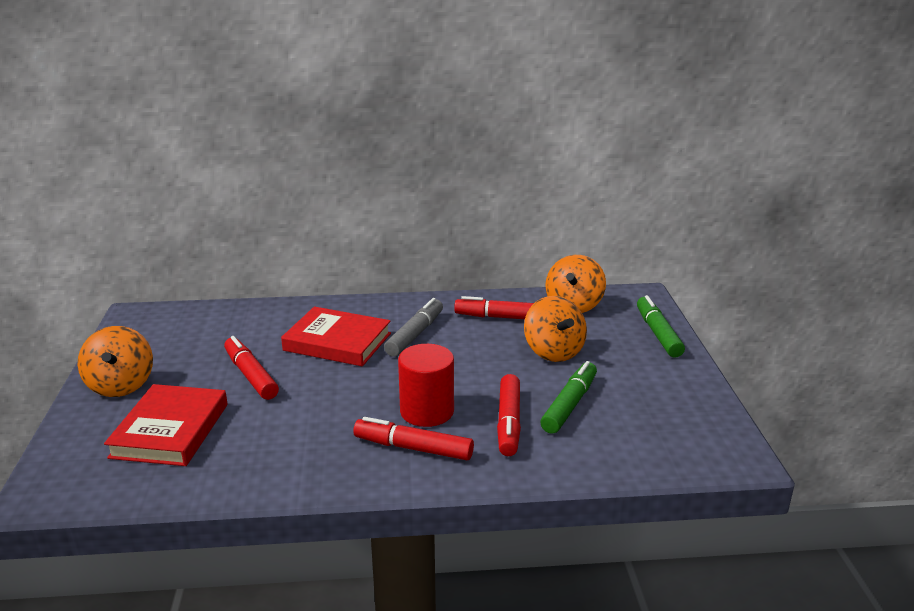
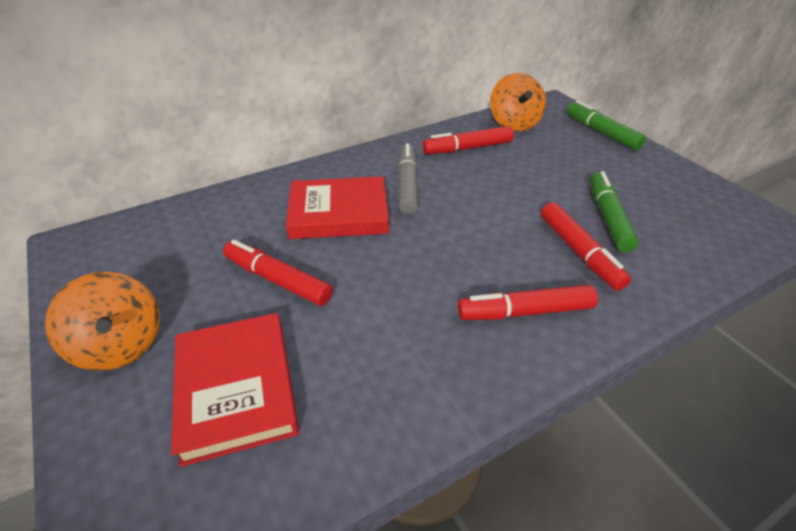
camera: 25 degrees left, 15 degrees up
red cylinder [398,344,454,427] -> none
orange spinning top [524,296,587,362] -> none

